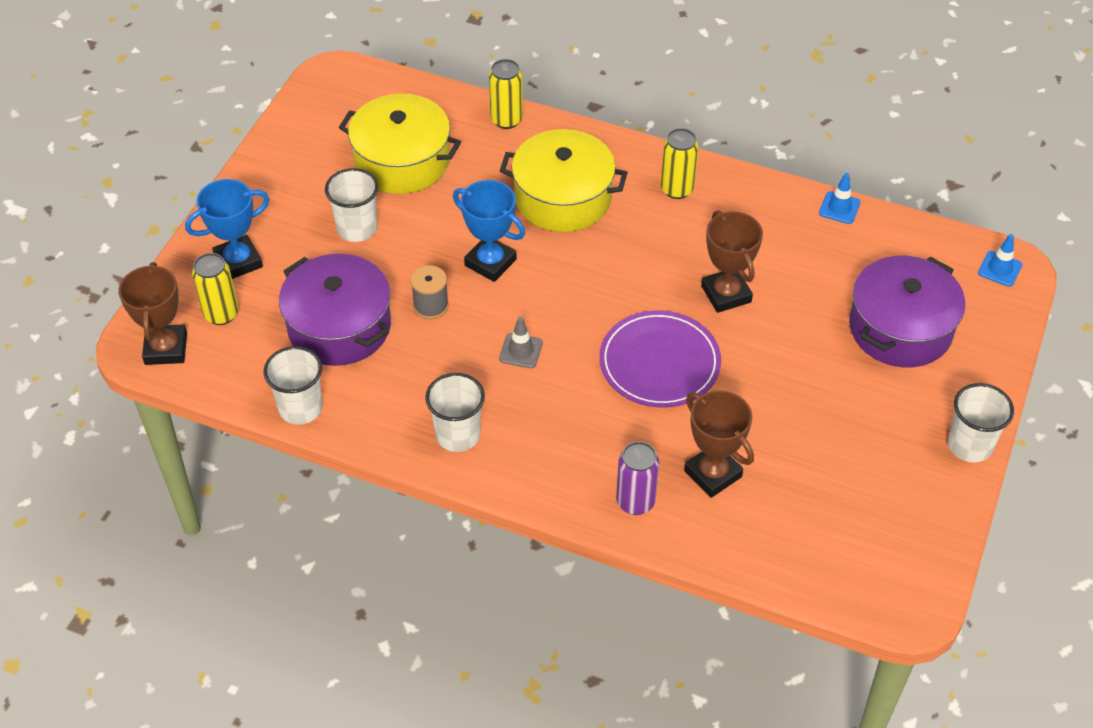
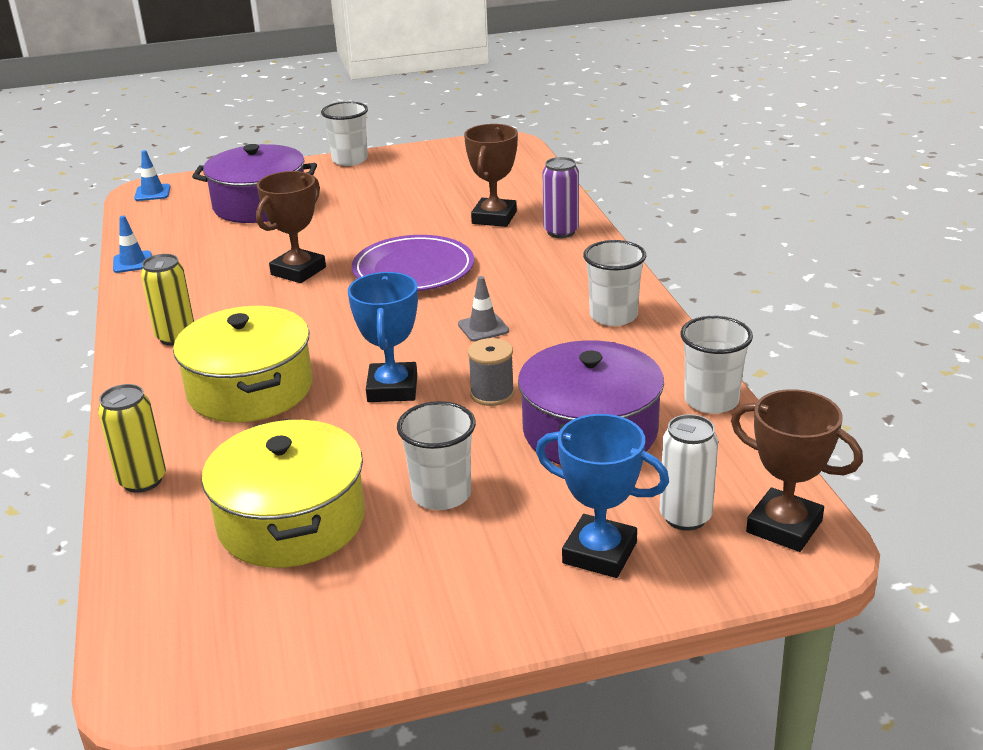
camera: 125 degrees left, 20 degrees down
brown trophy [118,262,187,365] -> brown trophy turned 75 degrees clockwise [731,389,863,552]
yellow can [192,253,239,325] -> white can [660,414,718,531]

